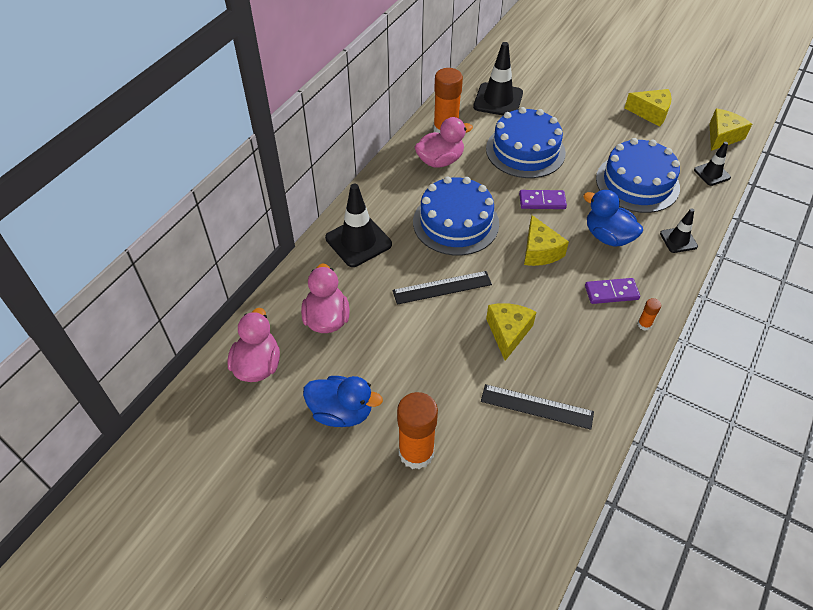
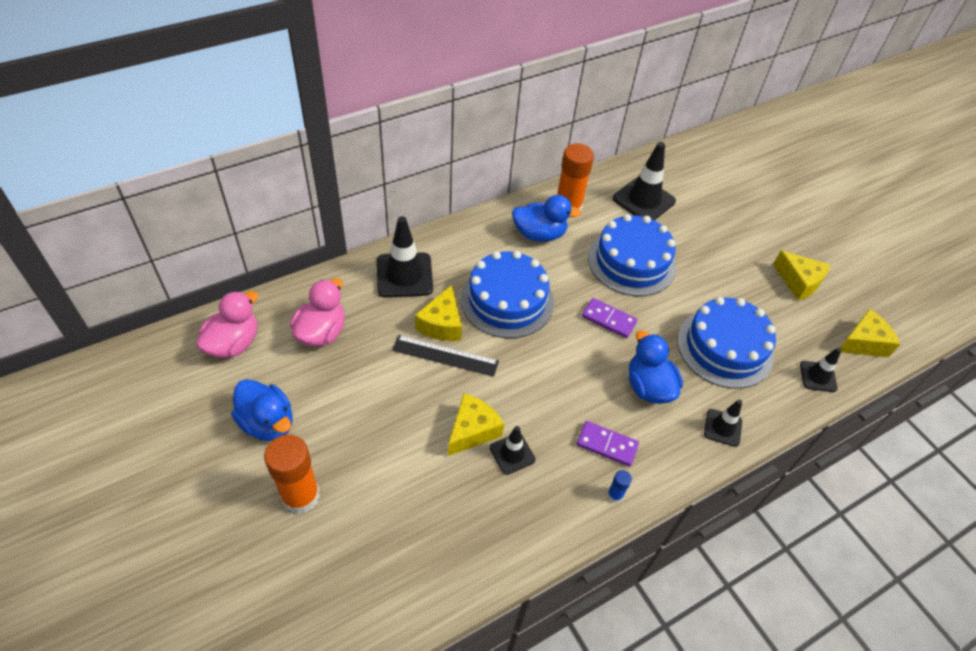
camera: 25 degrees right, 0 degrees up
pink duck [415,117,473,168] -> blue duck [512,195,581,242]
black ruler [481,384,594,430] -> none
yellow cheese [524,215,569,266] -> yellow cheese moved to [415,285,462,341]
orange glue stick [638,298,661,331] -> blue glue stick [607,470,632,503]
none -> black traffic cone [490,426,535,475]

